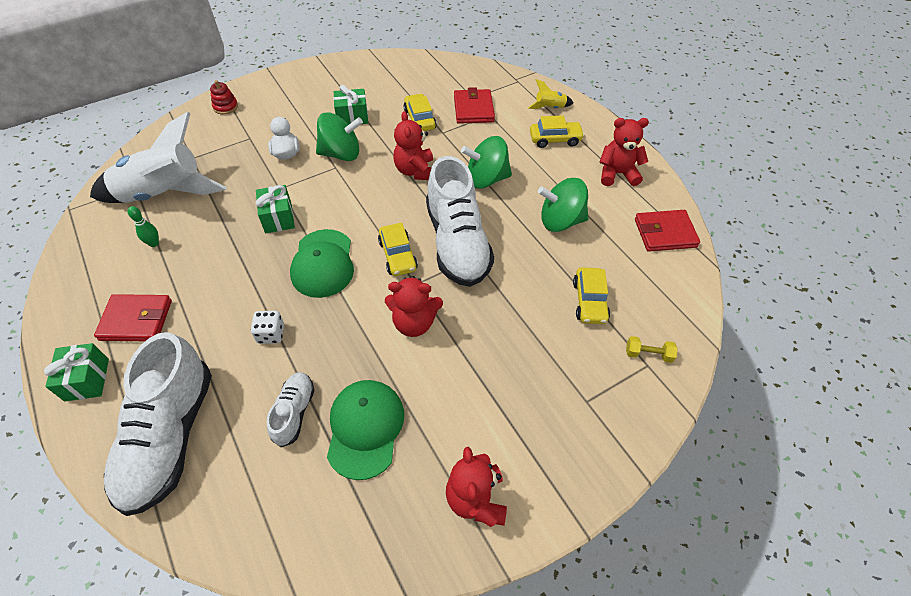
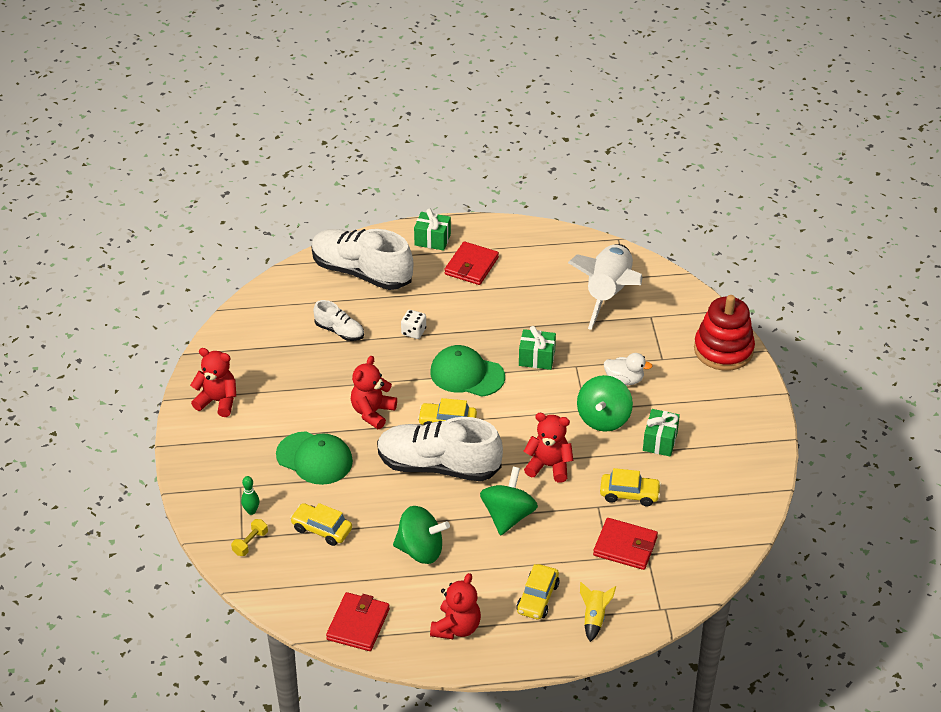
camera: 115 degrees right, 10 degrees down
green bowling pin [127,206,159,247] -> green bowling pin moved to [241,476,259,515]
red stacking toy [210,80,238,115] -> red stacking toy [694,295,755,371], size x2.21
green cap [327,380,404,480] -> green cap moved to [276,431,353,485]
green spinning top [538,178,588,232] -> green spinning top turned 75 degrees clockwise [393,506,450,564]

